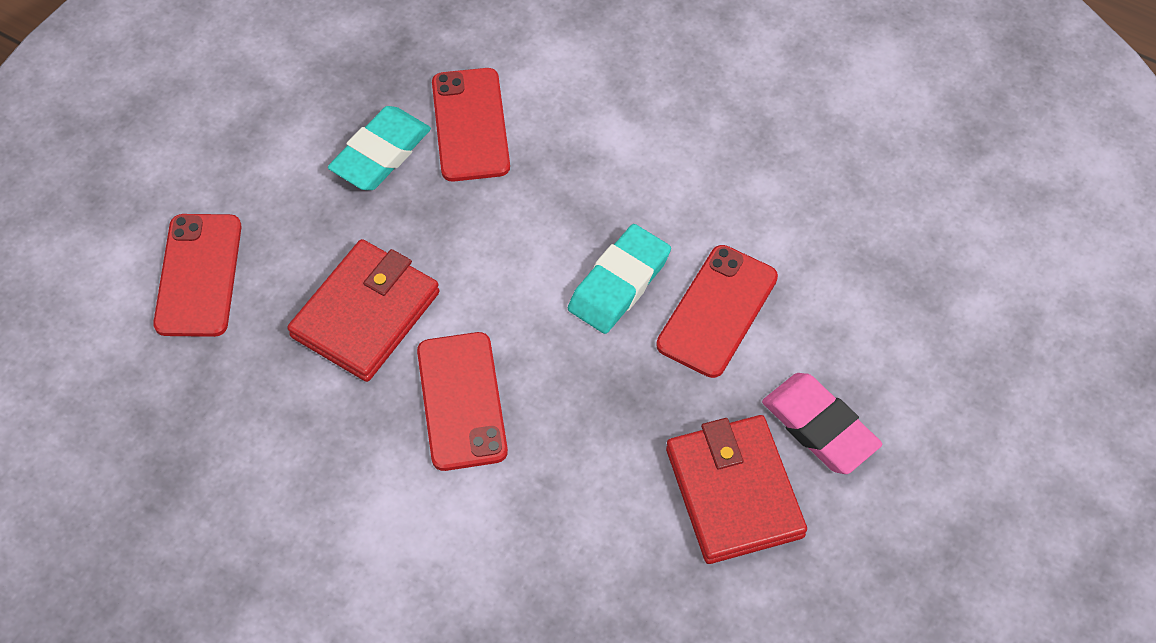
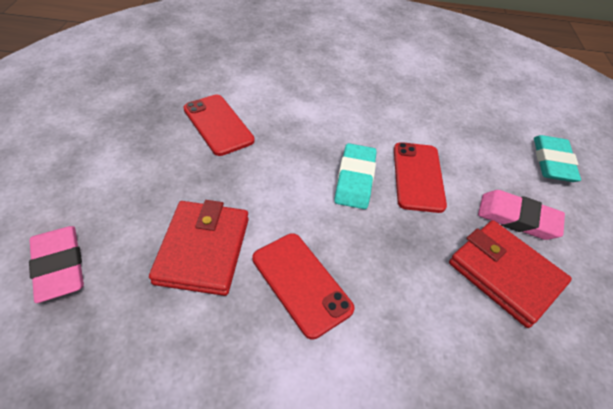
camera: 30 degrees left, 10 degrees down
red phone [153,214,242,337] -> pink eraser [29,226,84,303]
turquoise eraser [328,106,431,190] -> turquoise eraser moved to [534,135,581,182]

